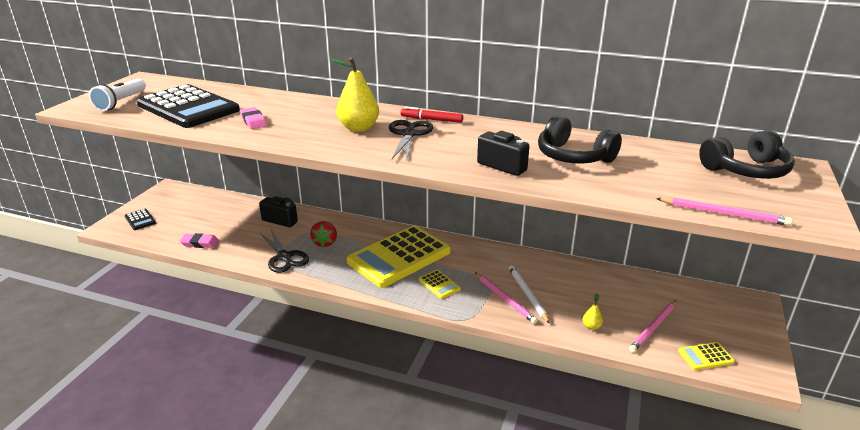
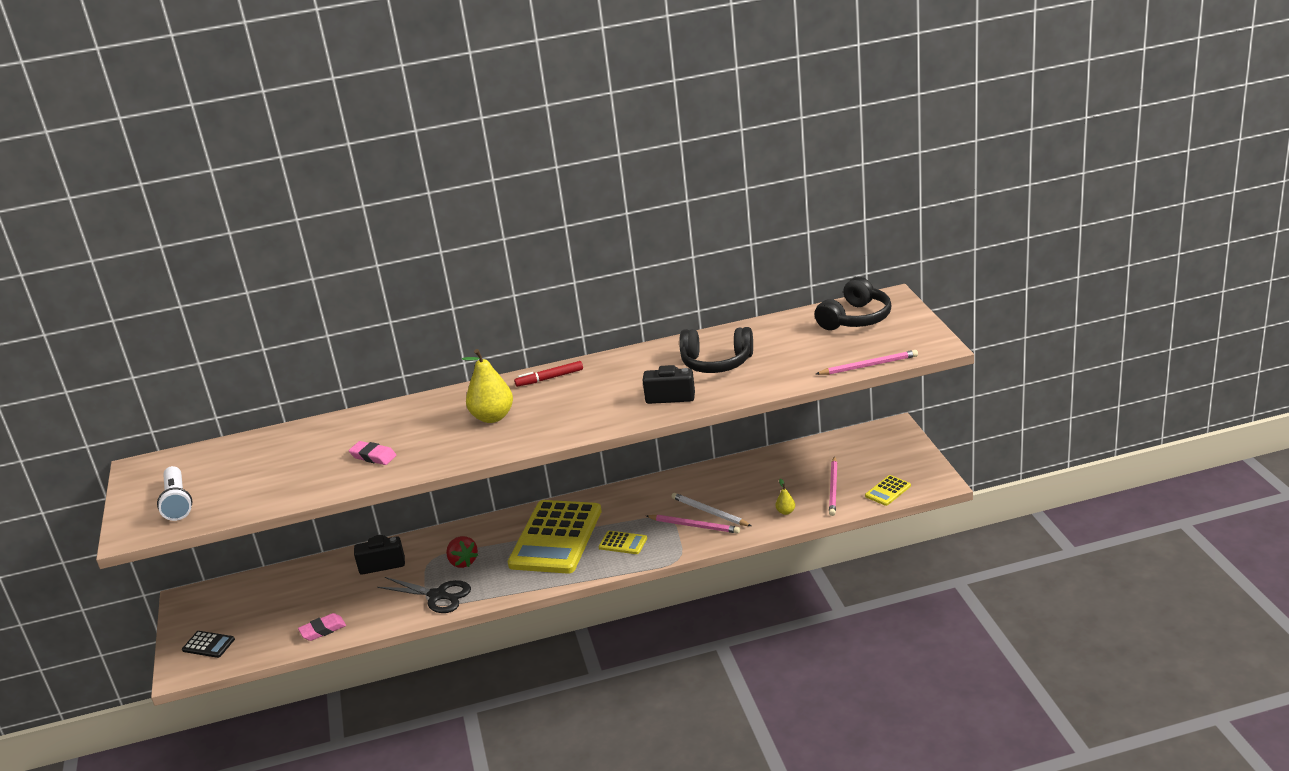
camera: 30 degrees left, 0 degrees up
black calculator [136,84,240,128] -> none
black scissors [389,120,433,159] -> none

